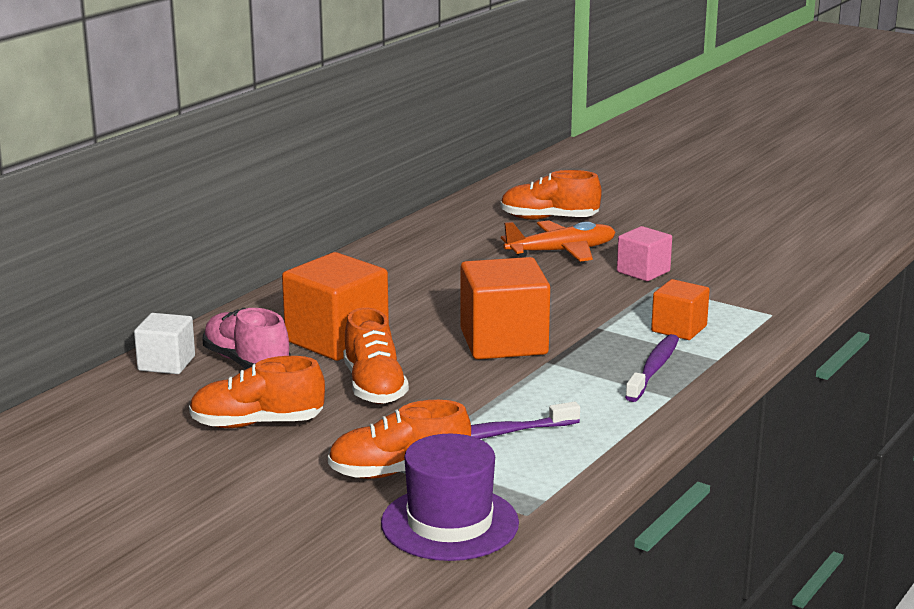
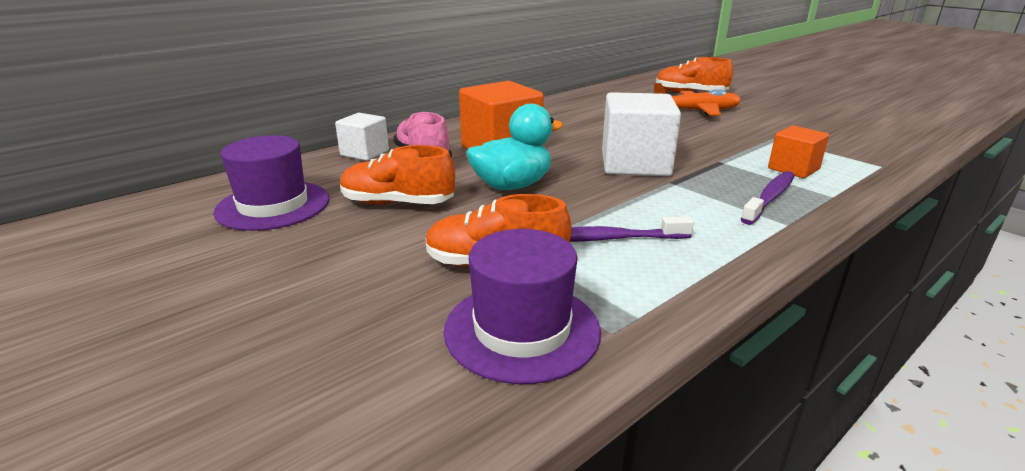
camera: 15 degrees right, 5 degrees up
orange shoe [343,307,409,404] -> turquoise duck [466,104,563,190]
orange cube [461,257,550,359] -> white cube [602,92,681,176]
pink cube [617,226,672,281] -> none
none -> purple hat [213,135,329,231]

